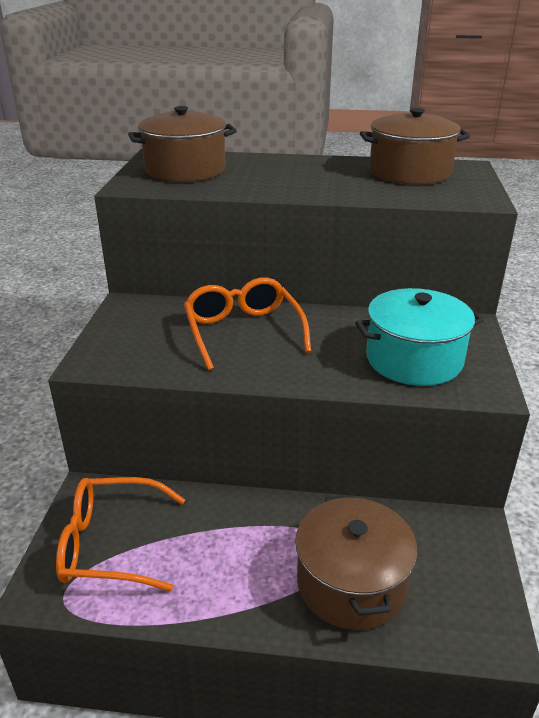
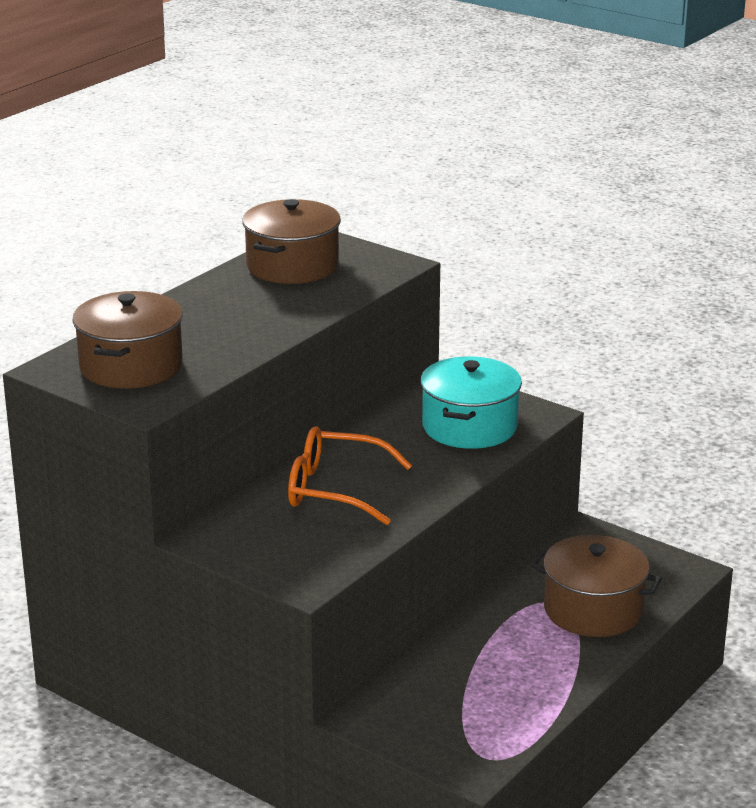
camera: 60 degrees left, 5 degrees down
orange glasses [56,477,185,591] -> none

